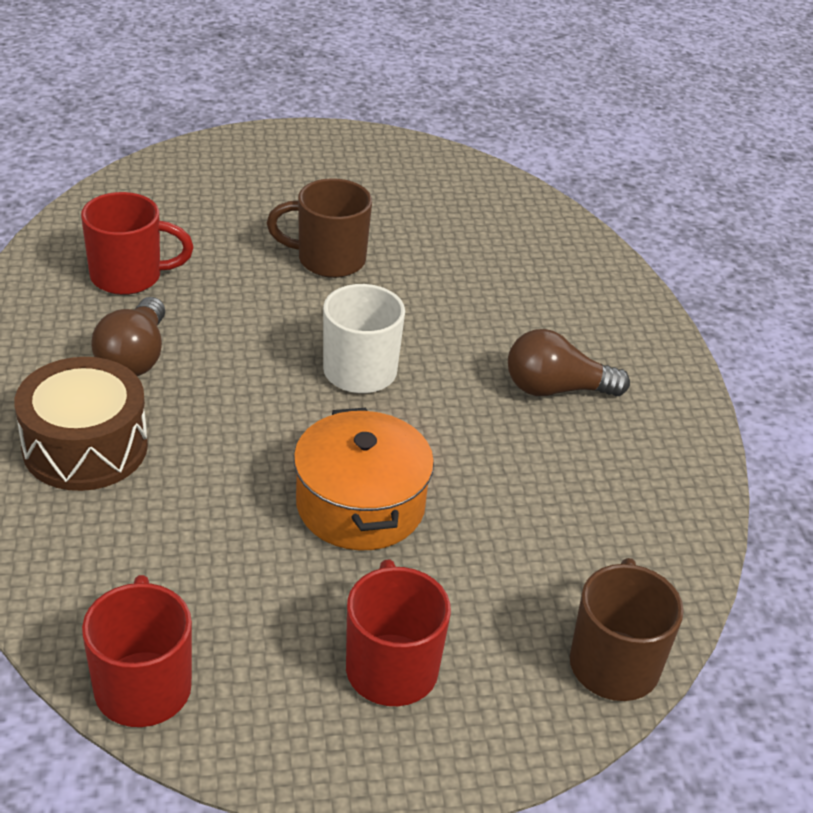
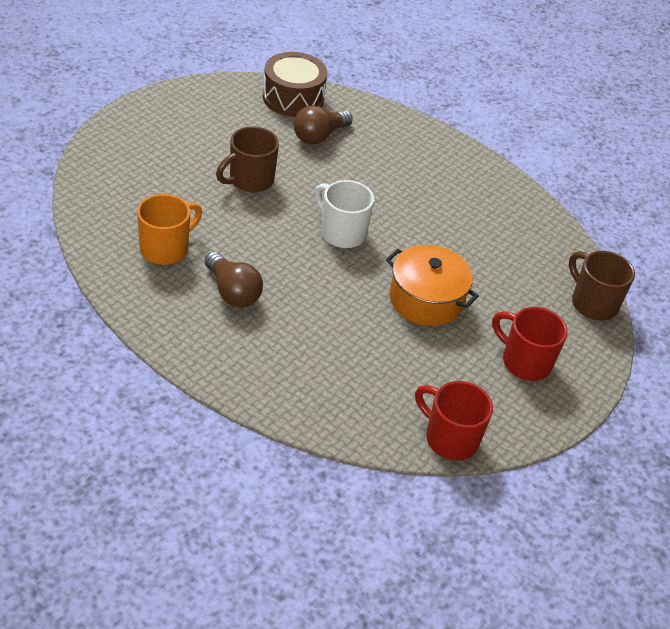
camera: 45 degrees left, 5 degrees up
brown drum [14,357,148,491] -> brown drum moved to [263,52,327,117]
red mug [81,192,194,295] -> orange mug [137,194,202,265]
brown light bulb [508,329,630,397] -> brown light bulb moved to [294,105,353,144]

